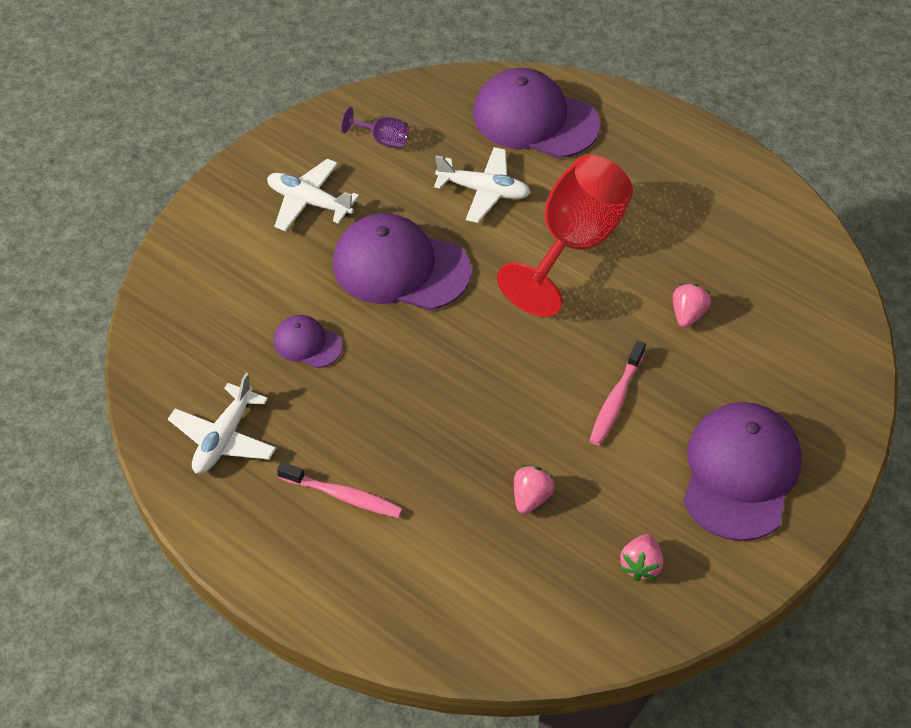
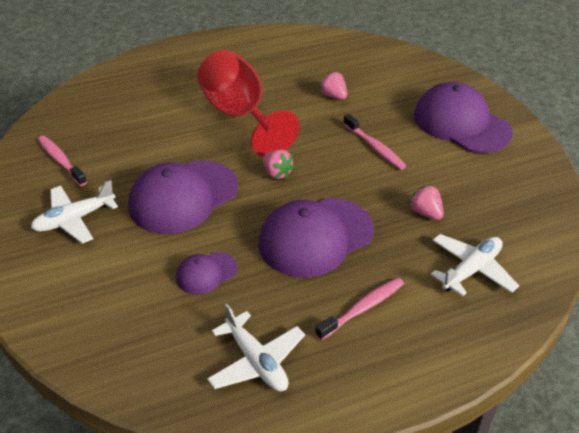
camera: 60 degrees left, 10 degrees down
purple goblet [341,107,409,149] -> pink toothbrush [38,136,87,186]
white plane [434,147,531,223] -> white plane moved to [431,234,519,297]
purple cap [473,68,600,158] -> purple cap moved to [258,198,374,278]
pink strawberry [620,534,663,581] -> pink strawberry moved to [263,150,294,179]

